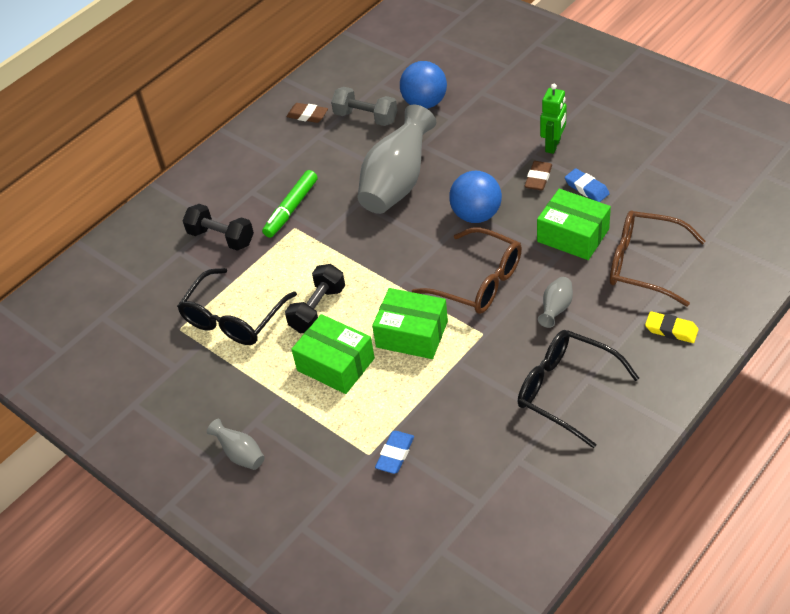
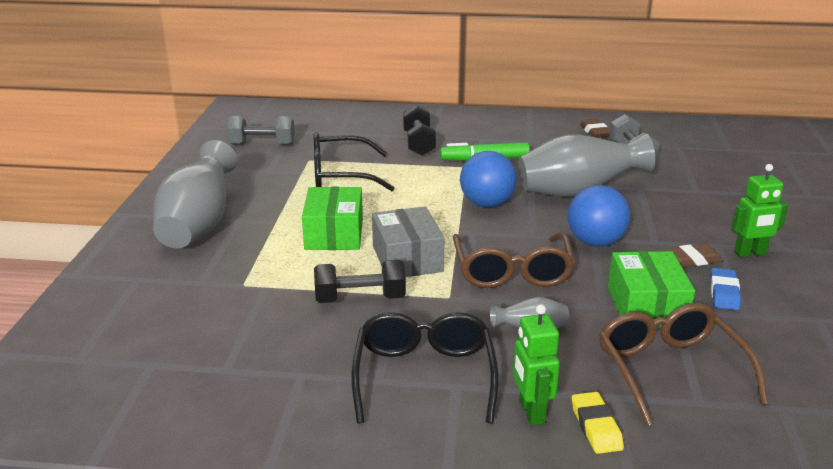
camera: 50 degrees right, 20 degrees down
grey vase [207,419,265,470] -> grey vase [153,140,237,248], size x2.21
black dumbbell [285,264,345,333] -> black dumbbell moved to [314,260,406,303]
green box [372,288,448,359] -> grey box [372,206,445,277]
blue eraser [375,431,414,474] -> none
blue ball [400,61,447,109] -> blue ball moved to [460,151,517,207]
none -> grey dumbbell [226,116,295,145]
none -> green robot [513,304,560,426]

